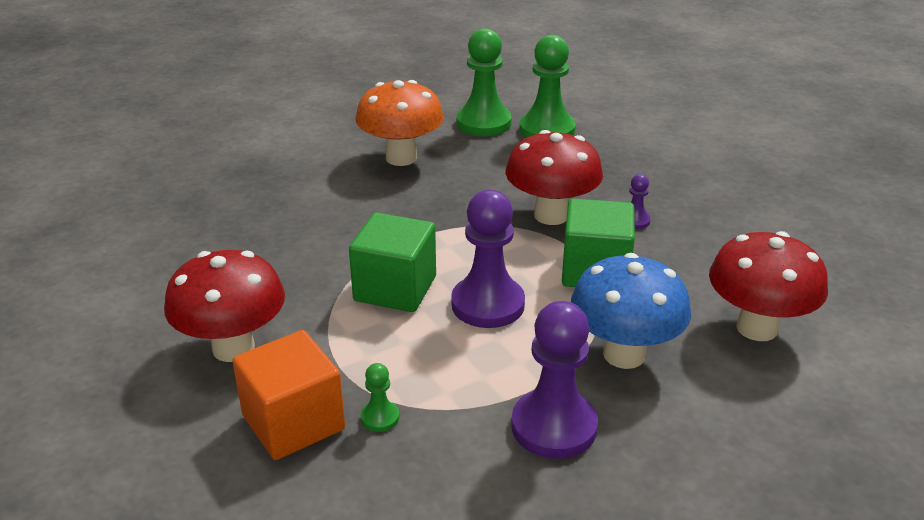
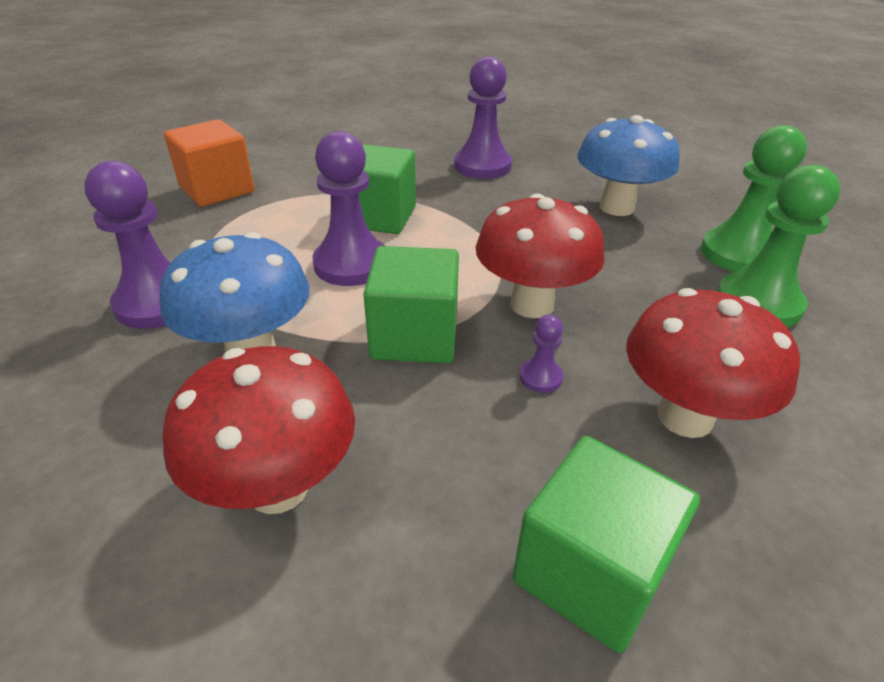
camera: 85 degrees right, 5 degrees up
red mushroom [164,250,285,362] -> red mushroom moved to [626,288,800,438]
orange mushroom [355,80,444,166] -> blue mushroom [577,115,680,216]
green pawn [360,363,399,432] -> none
none -> purple pawn [454,57,512,179]
none -> green cube [512,436,700,653]

